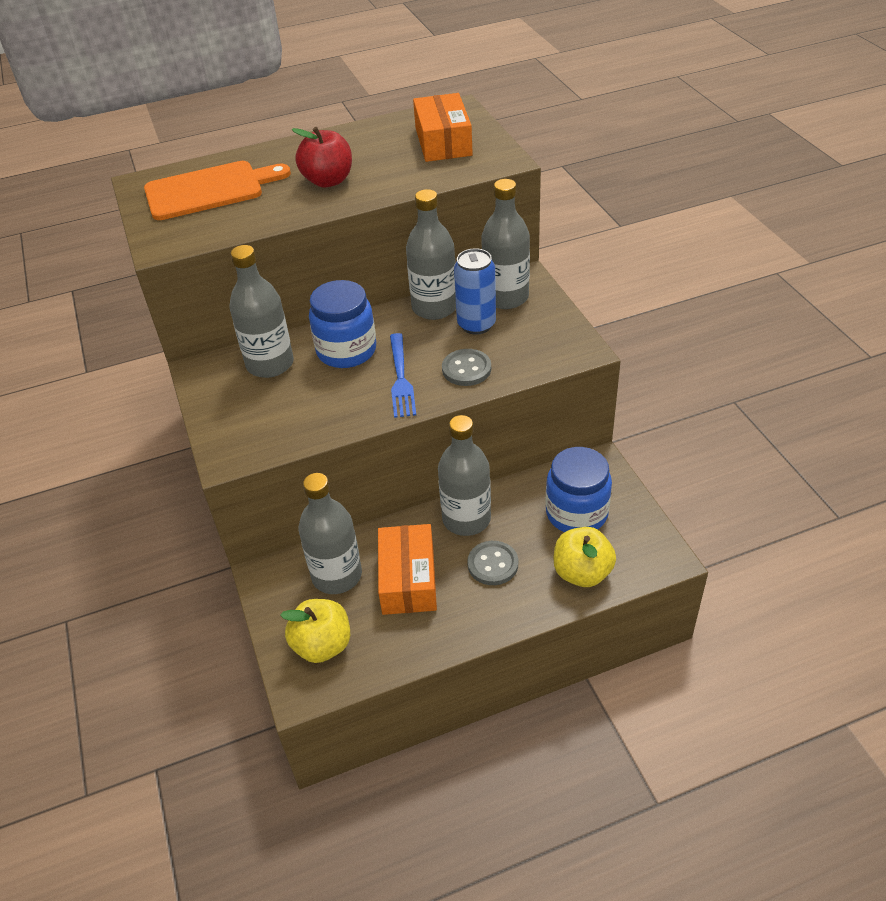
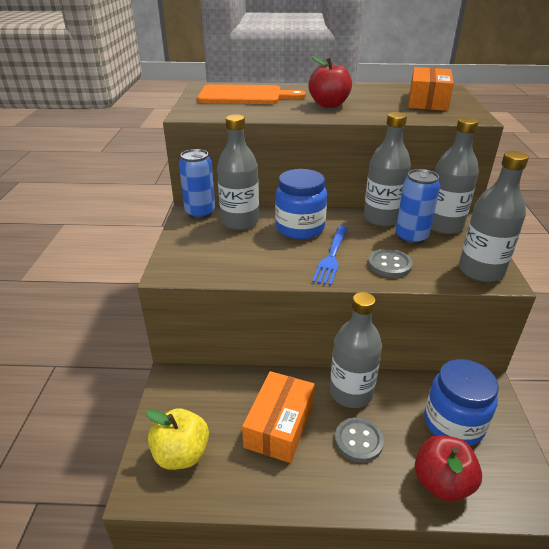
camera: 20 degrees right, 10 degrees down
grey bottle [298,473,362,594] -> grey bottle moved to [459,151,529,282]
yellow apple [554,527,616,587] -> red apple [415,435,482,502]
none -> blue can [179,149,215,219]

